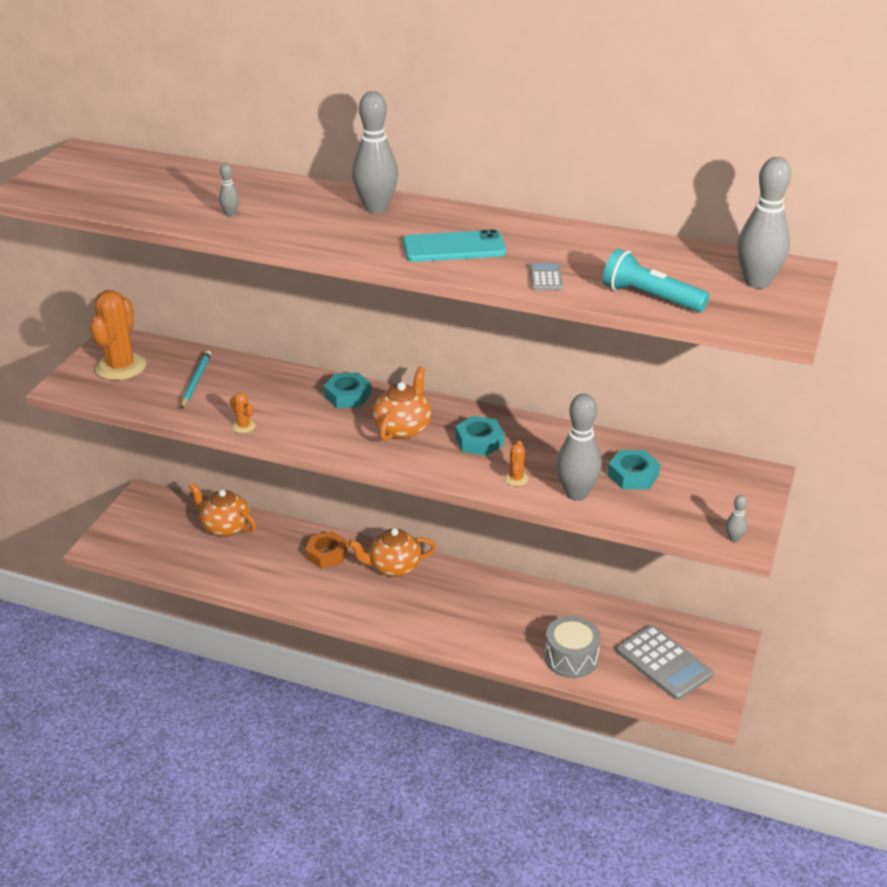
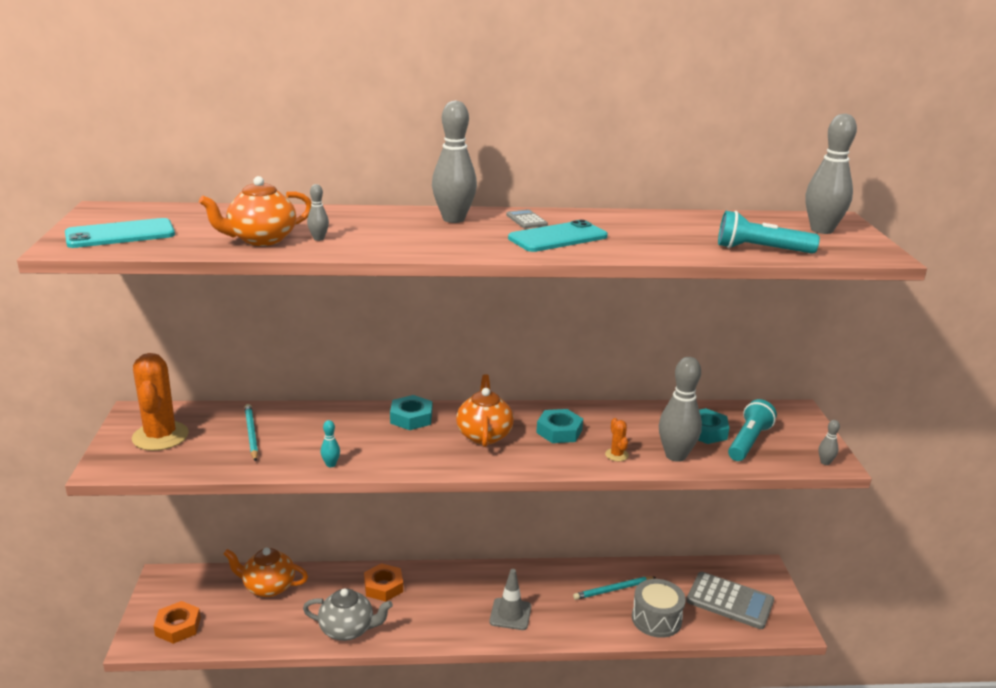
camera: 25 degrees left, 10 degrees down
orange cactus [230,392,256,433] -> turquoise bowling pin [321,420,340,467]
orange teapot [348,528,436,577] -> orange teapot moved to [199,176,312,246]
grey calculator [530,263,563,290] -> grey calculator moved to [506,209,548,228]
none -> turquoise phone [65,218,175,248]
none -> orange nut [154,601,201,644]
none -> grey teapot [303,588,393,641]
none -> grey traffic cone [489,569,531,630]
none -> turquoise pencil [573,577,656,600]
none -> turquoise flashlight [728,399,777,461]

